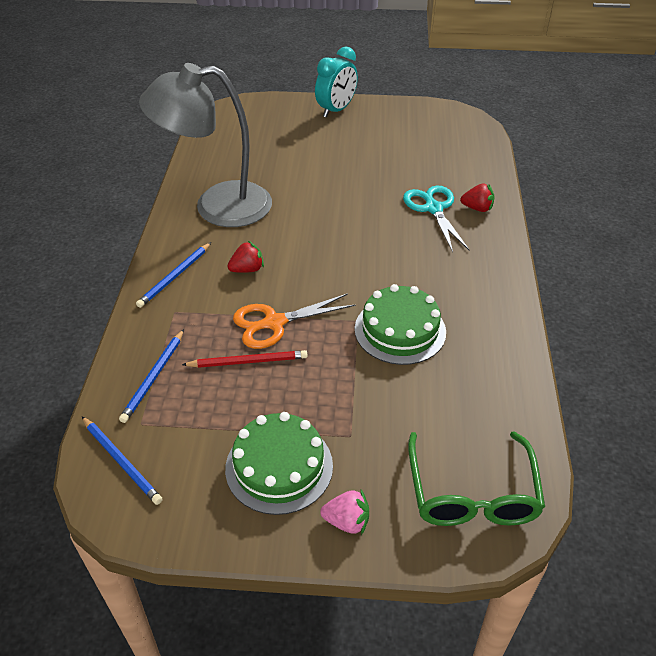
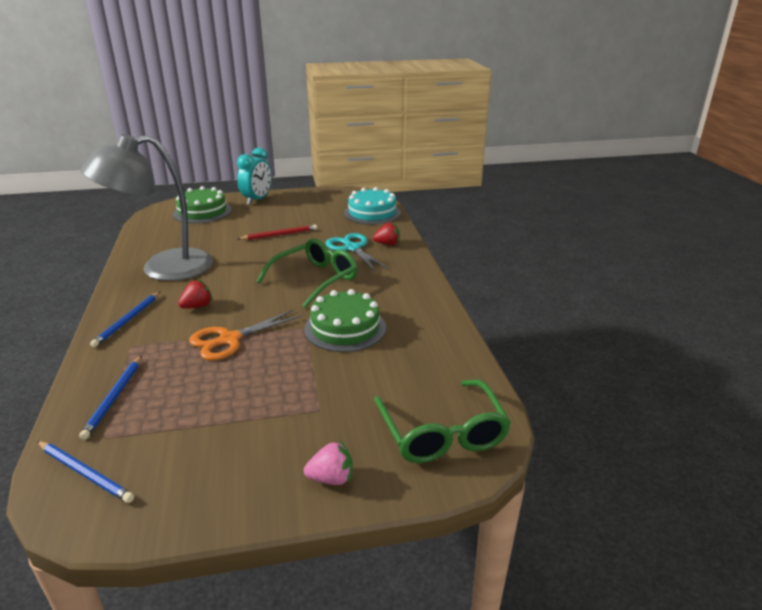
camera: 15 degrees left, 15 degrees down
red pencil [182,350,308,368] -> red pencil moved to [238,225,317,240]
green cake [225,412,333,515] -> green cake moved to [173,186,231,223]
none -> green glasses [256,238,358,308]
none -> turquoise cake [344,187,401,224]

